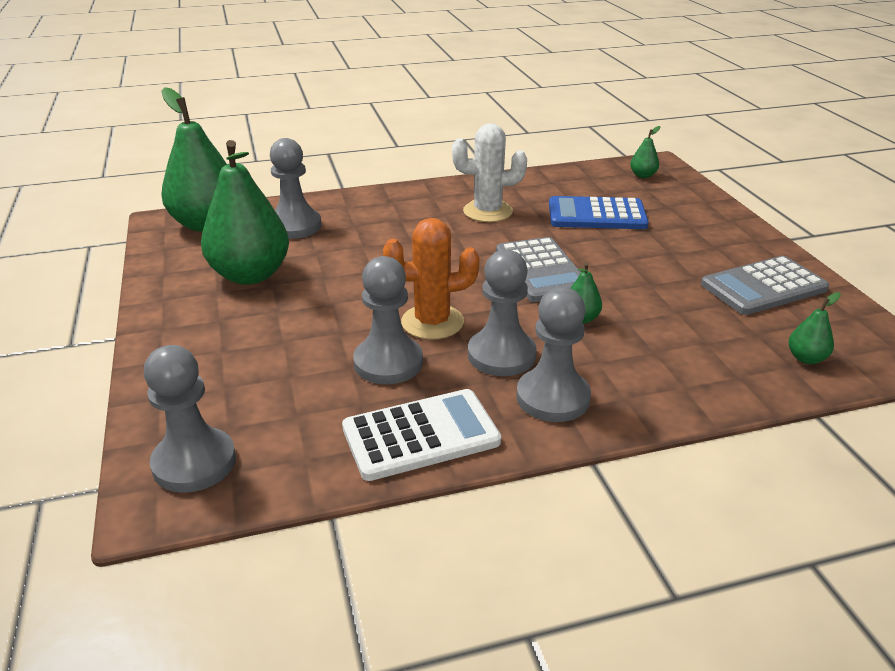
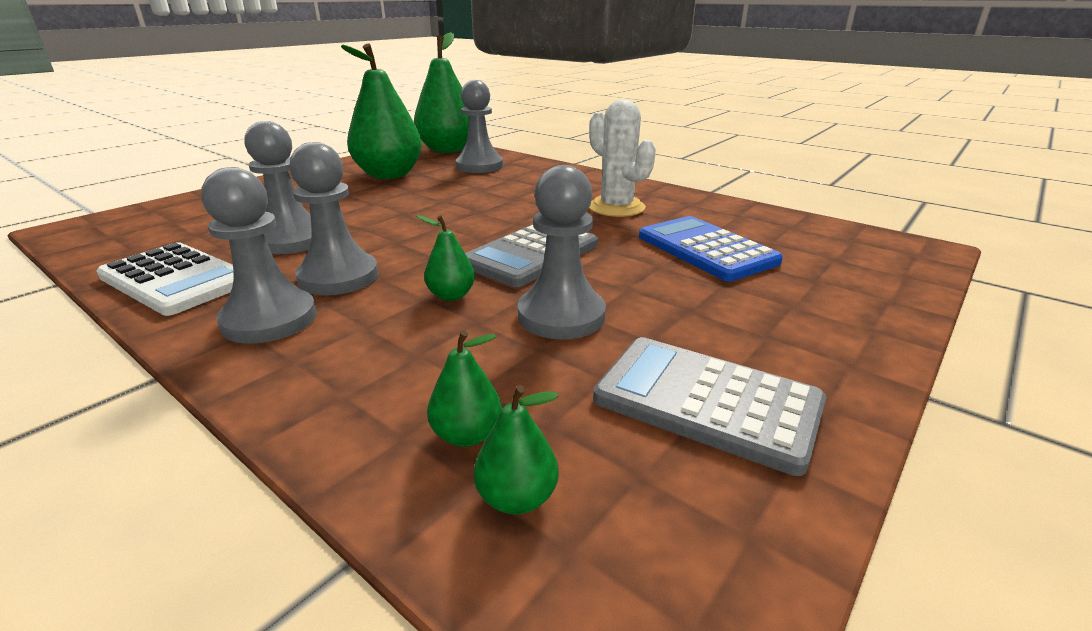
camera: 55 degrees right, 5 degrees down
grey pawn [144,345,236,493] -> grey pawn moved to [518,165,606,339]
orange cactus [383,218,479,339] -> none
green pear [630,126,661,178] -> green pear moved to [427,330,502,447]

